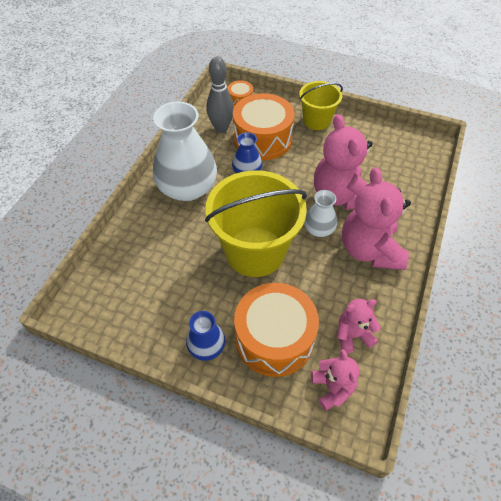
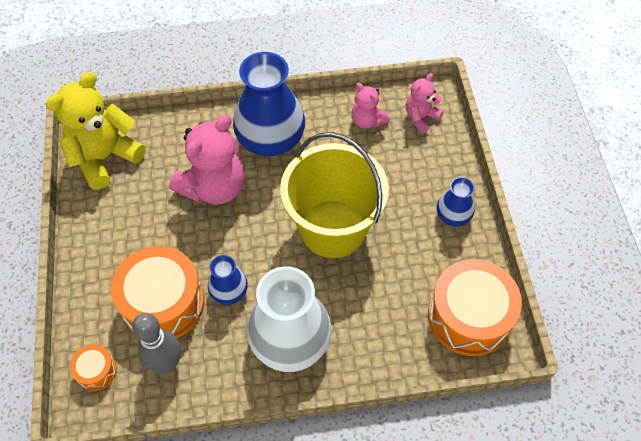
camera: 120 degrees left, 5 degrees up
orange drum [234,283,319,377] -> orange drum moved to [428,259,522,356]
yellow bucket [299,81,343,130] -> none
white vase [304,190,337,237] -> none
pink teddy bear [342,167,411,270] -> blue vase [233,52,305,156]
none -> yellow teddy bear [46,72,145,190]

